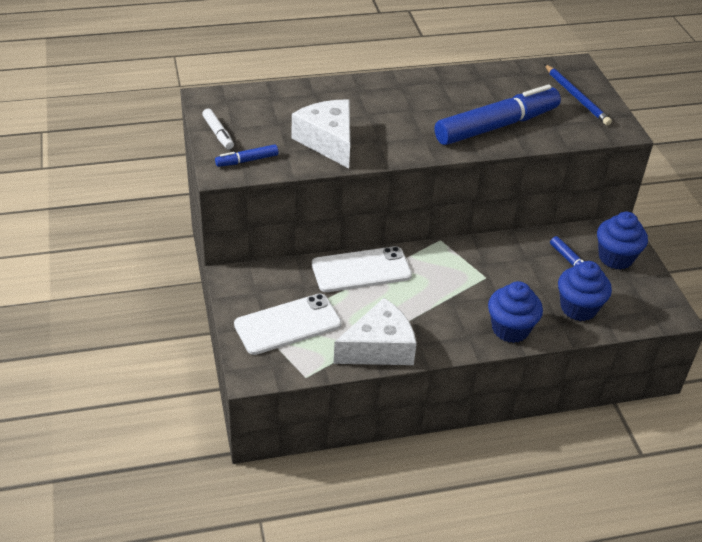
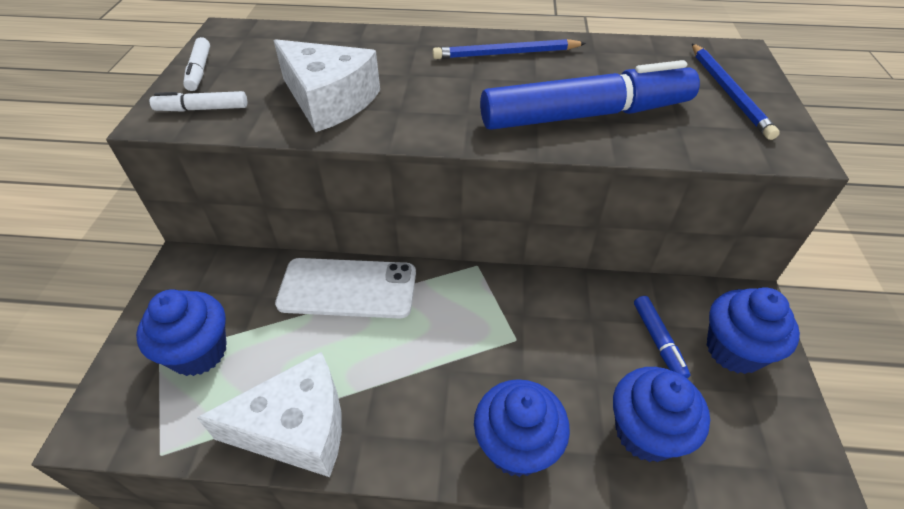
camera: 20 degrees right, 5 degrees up
blue marker [215,144,278,167] -> white marker [150,91,247,112]
white phone [234,294,342,355] -> blue cupcake [136,289,227,376]
white cheese [292,100,350,168] -> white cheese turned 135 degrees clockwise [273,39,380,132]
none -> blue pencil [432,39,586,59]

